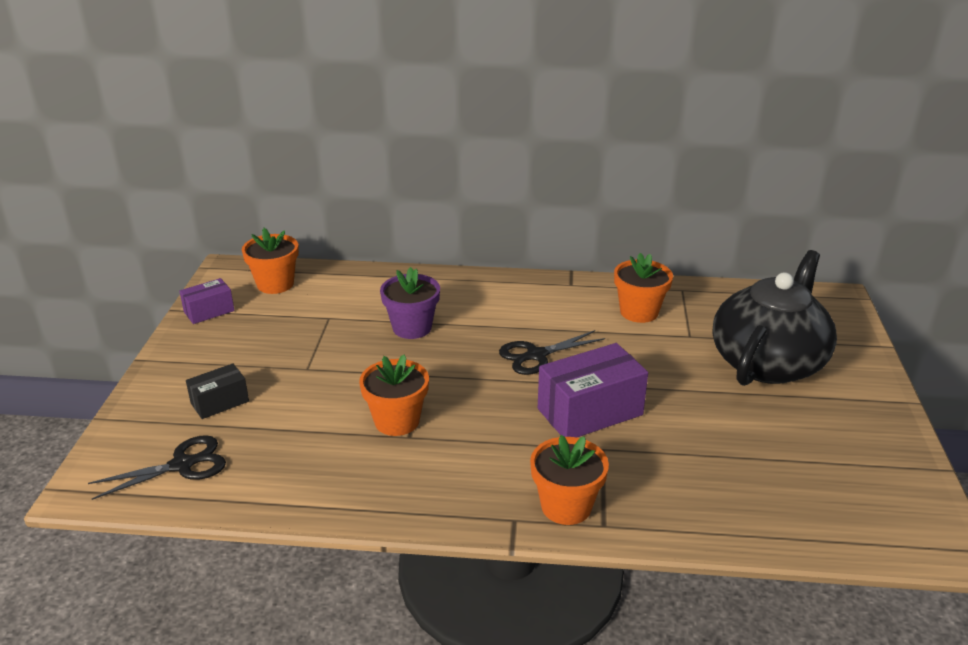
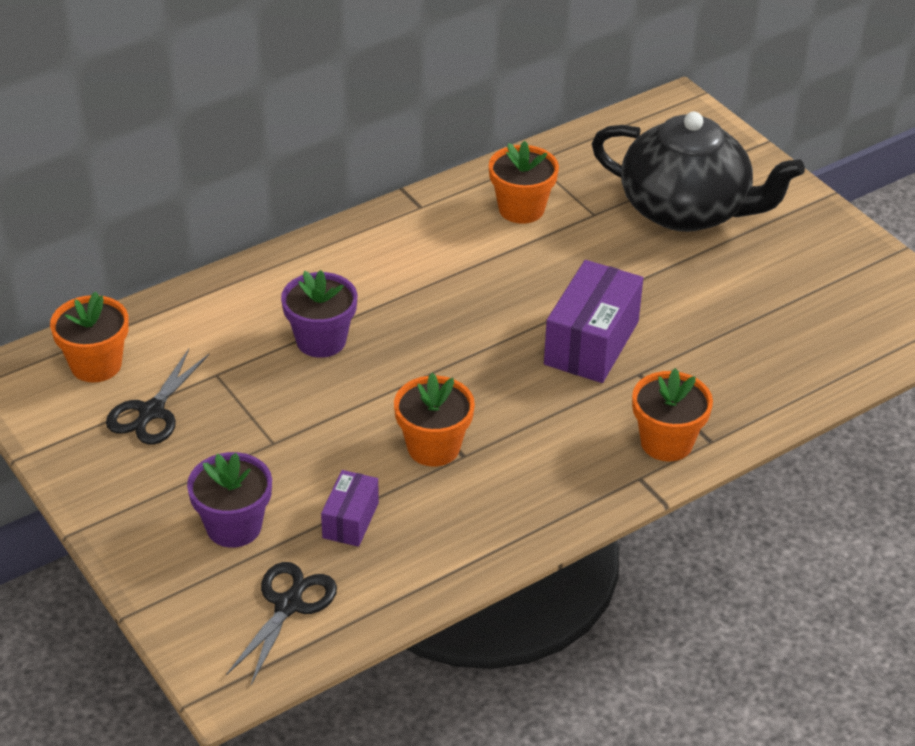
camera: 40 degrees left, 10 degrees up
purple box [179,278,235,324] -> purple box moved to [321,470,379,547]
black box [186,363,249,419] -> purple flower pot [187,452,272,548]
black scissors [499,330,605,375] -> black scissors moved to [106,349,210,444]
black teapot [713,250,837,386] -> black teapot turned 120 degrees clockwise [591,112,805,232]

